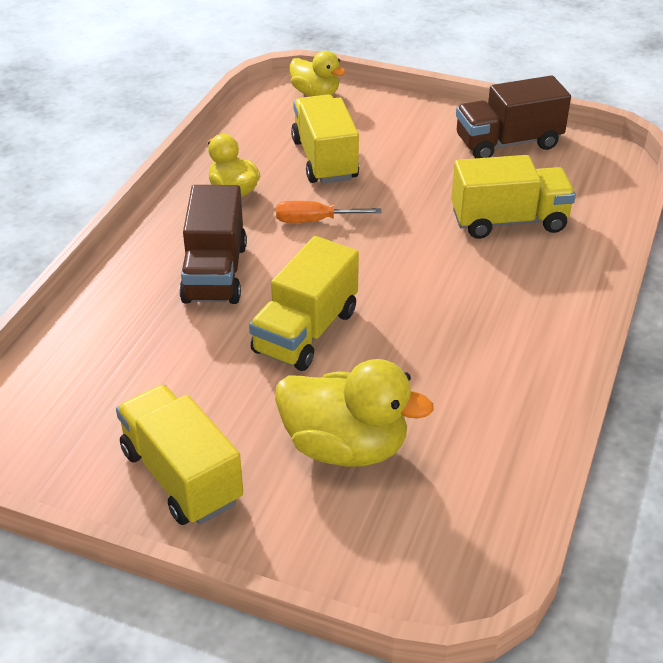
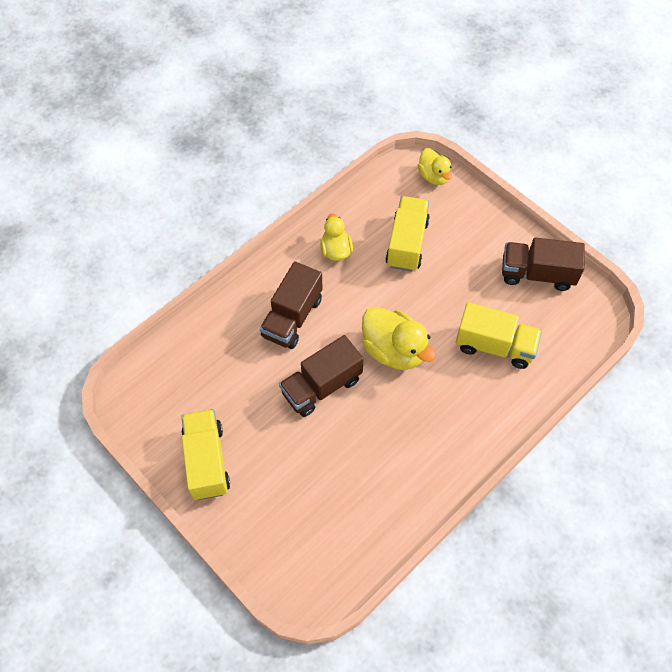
camera: 25 degrees right, 20 degrees up
yellow truck [249,236,359,371] -> brown truck [279,335,364,417]
yellow duck [275,359,434,467] -> yellow duck moved to [362,306,436,370]
orange screwdriver [276,201,381,223] -> none

